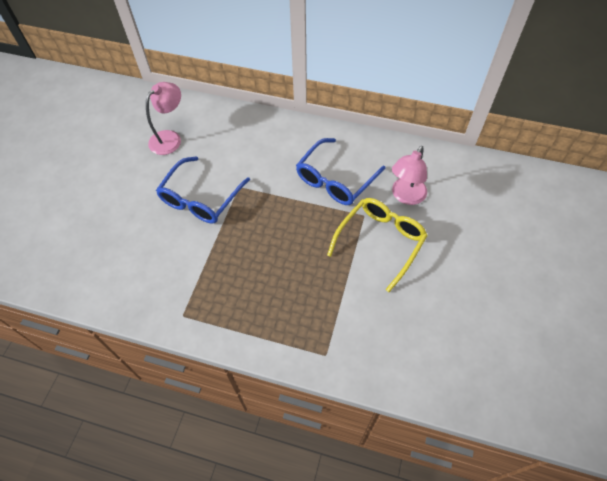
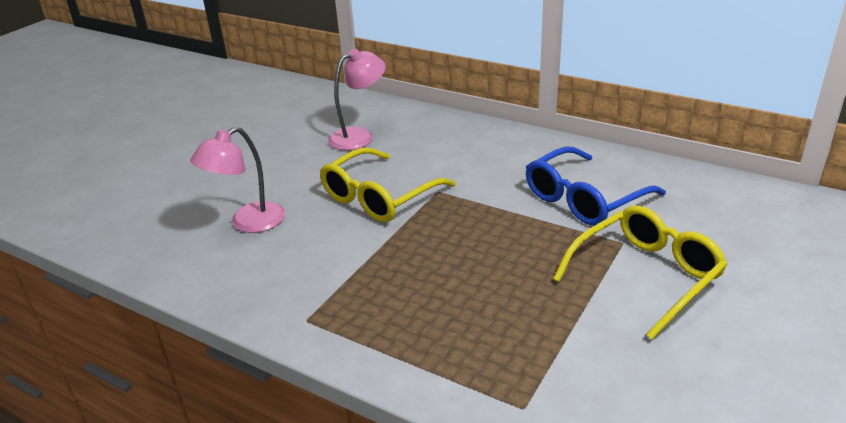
camera: 15 degrees right, 25 degrees down
blue glasses [156,156,250,224] -> yellow glasses [320,148,456,222]
pink lamp [392,146,427,205] -> pink lamp moved to [190,127,285,233]

